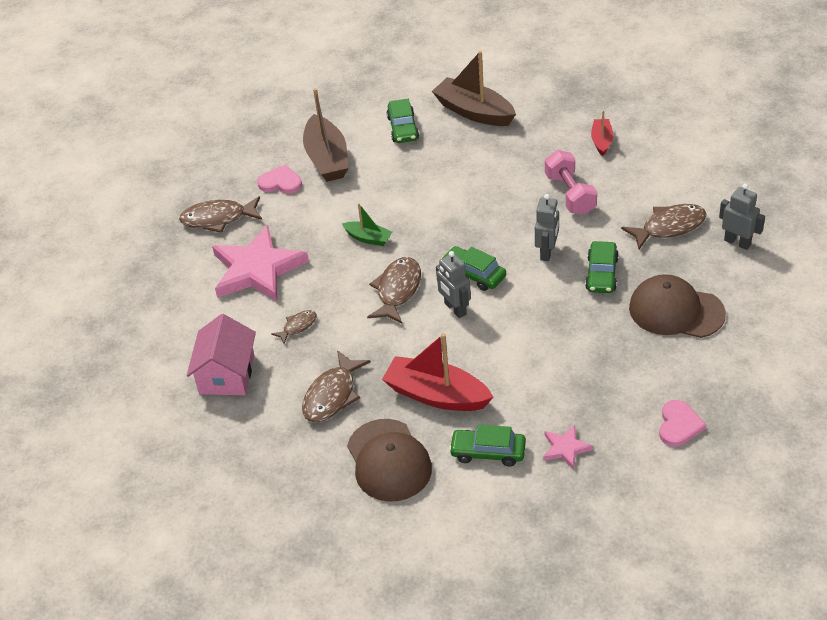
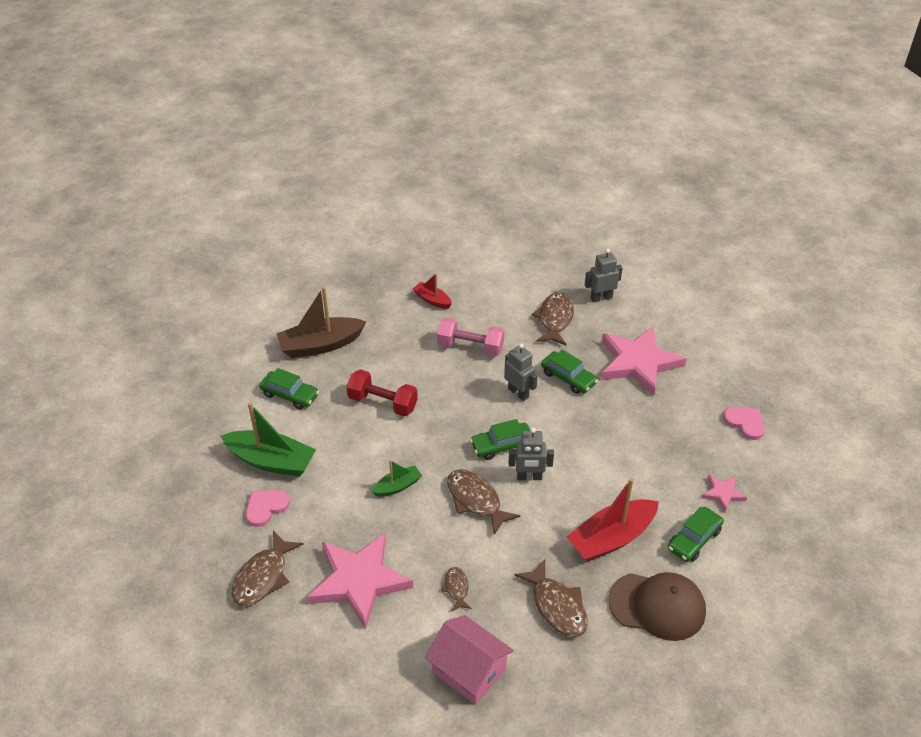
camera: 60 degrees left, 0 degrees up
brown boat [303,88,349,182] -> green boat [221,402,316,477]
brown cap [629,274,726,338] -> pink star [601,326,687,396]
none -> red dumbbell [346,369,418,416]

